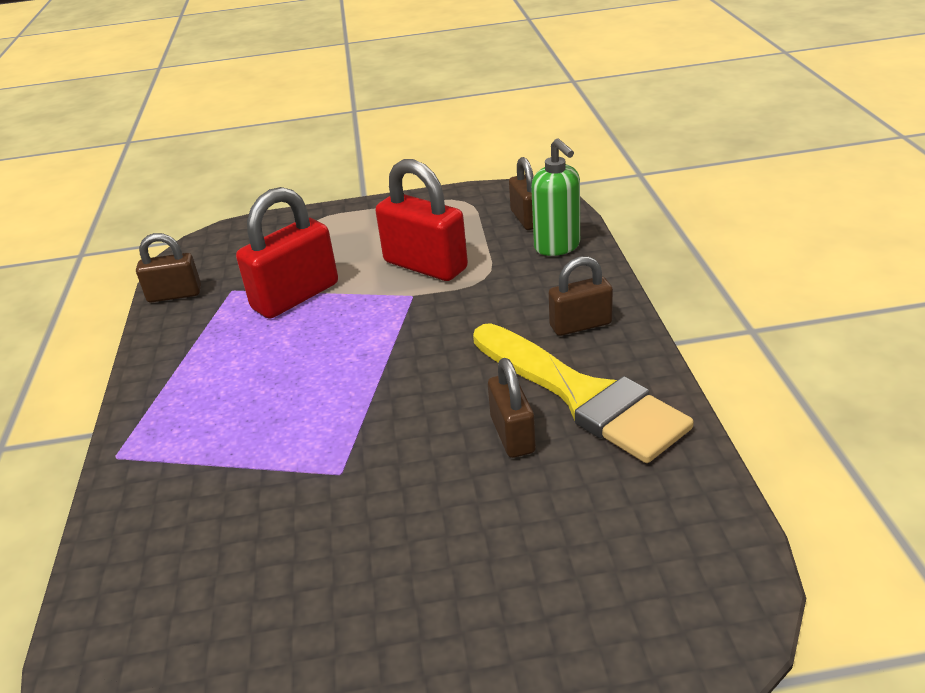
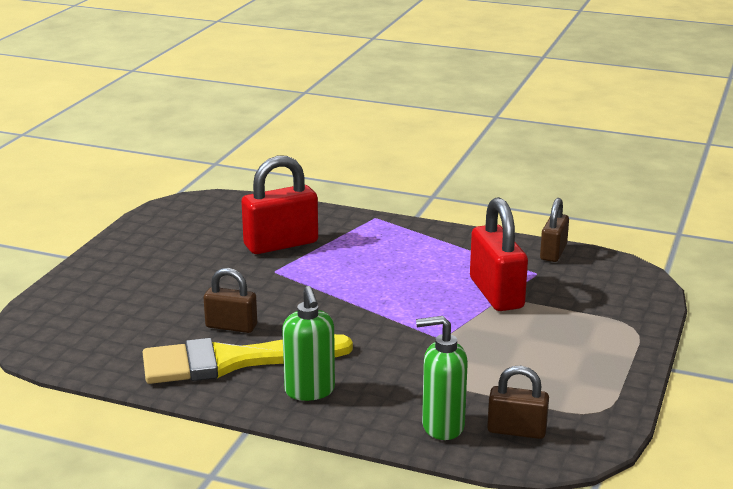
camera: 115 degrees right, 10 degrees down
red padlock [376,159,468,281] -> red padlock moved to [241,155,318,254]
brown padlock [548,256,613,336] -> green soap dispenser [282,286,335,401]

